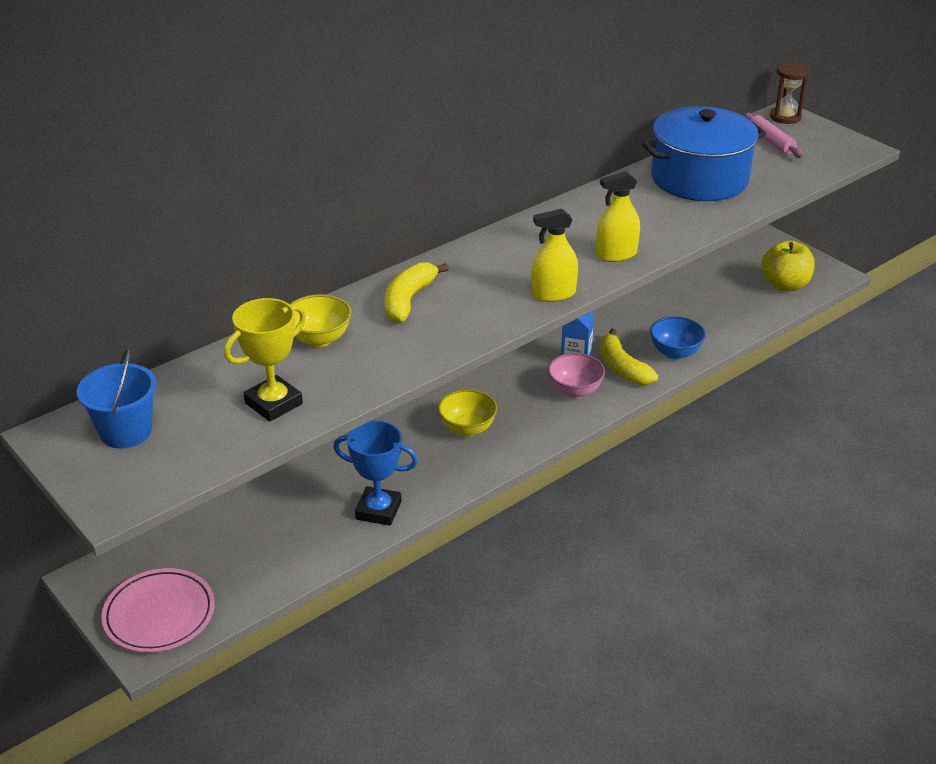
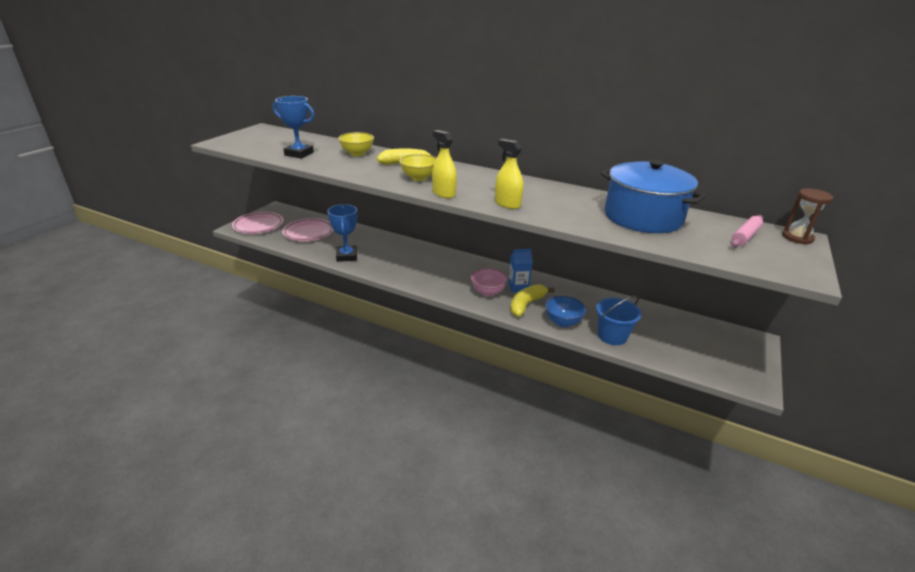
camera: 65 degrees right, 5 degrees down
blue bucket [77,348,157,448] -> blue bucket moved to [596,296,642,345]
yellow trophy [224,298,306,422] -> blue trophy [273,96,315,159]
yellow bowl [438,389,497,437] -> yellow bowl moved to [399,154,436,181]
yellow apple [761,240,815,291] -> none
none -> pink plate [282,218,333,241]

